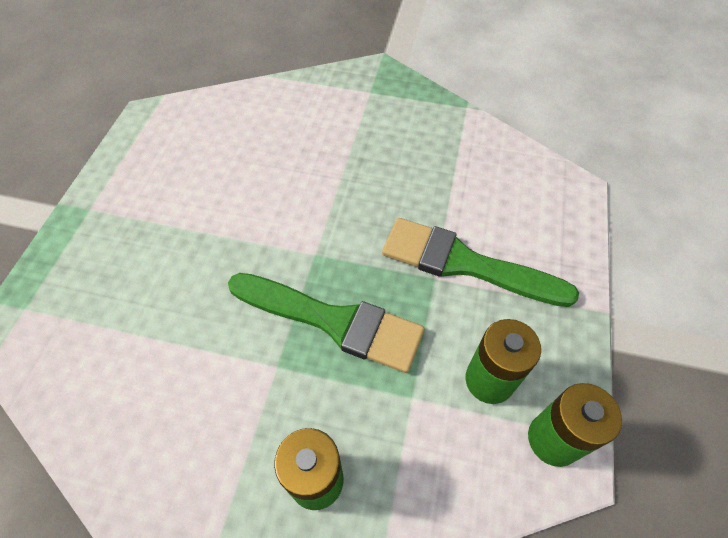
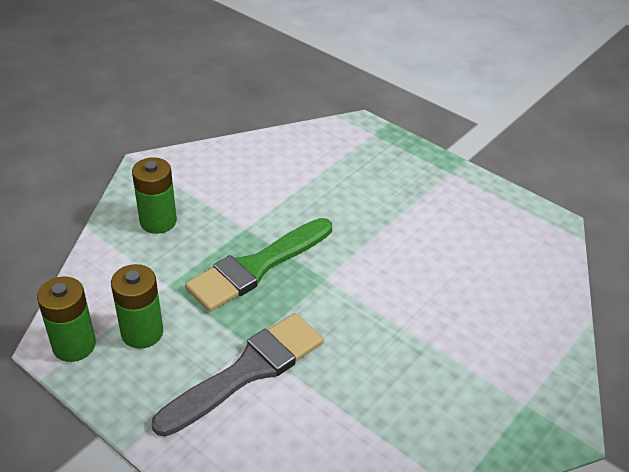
camera: 115 degrees right, 15 degrees down
green brush [382,218,579,307] -> grey brush [152,313,324,437]

